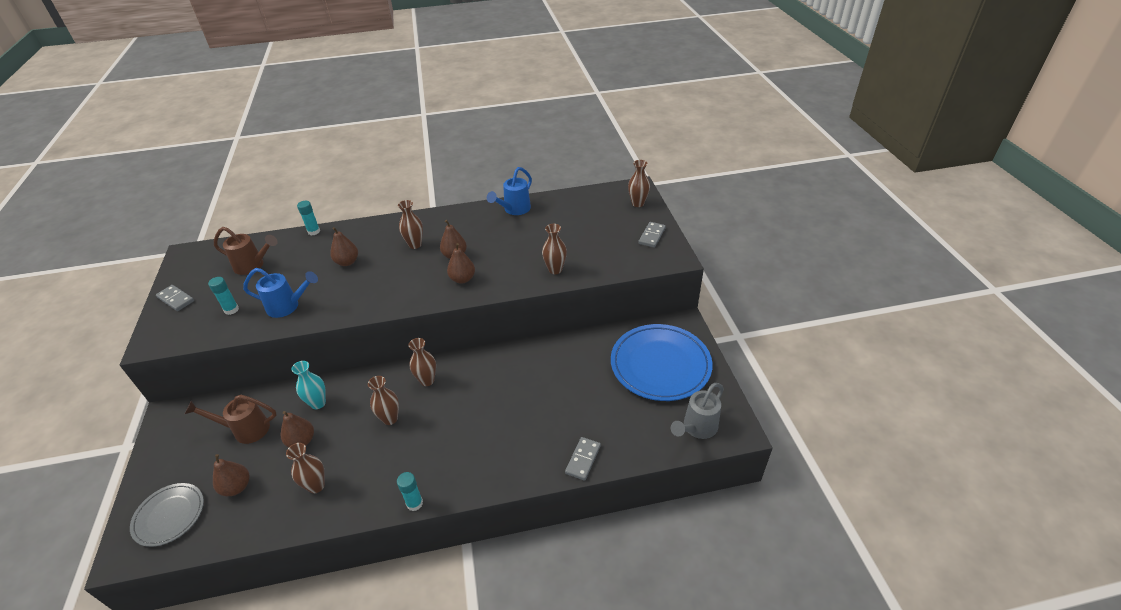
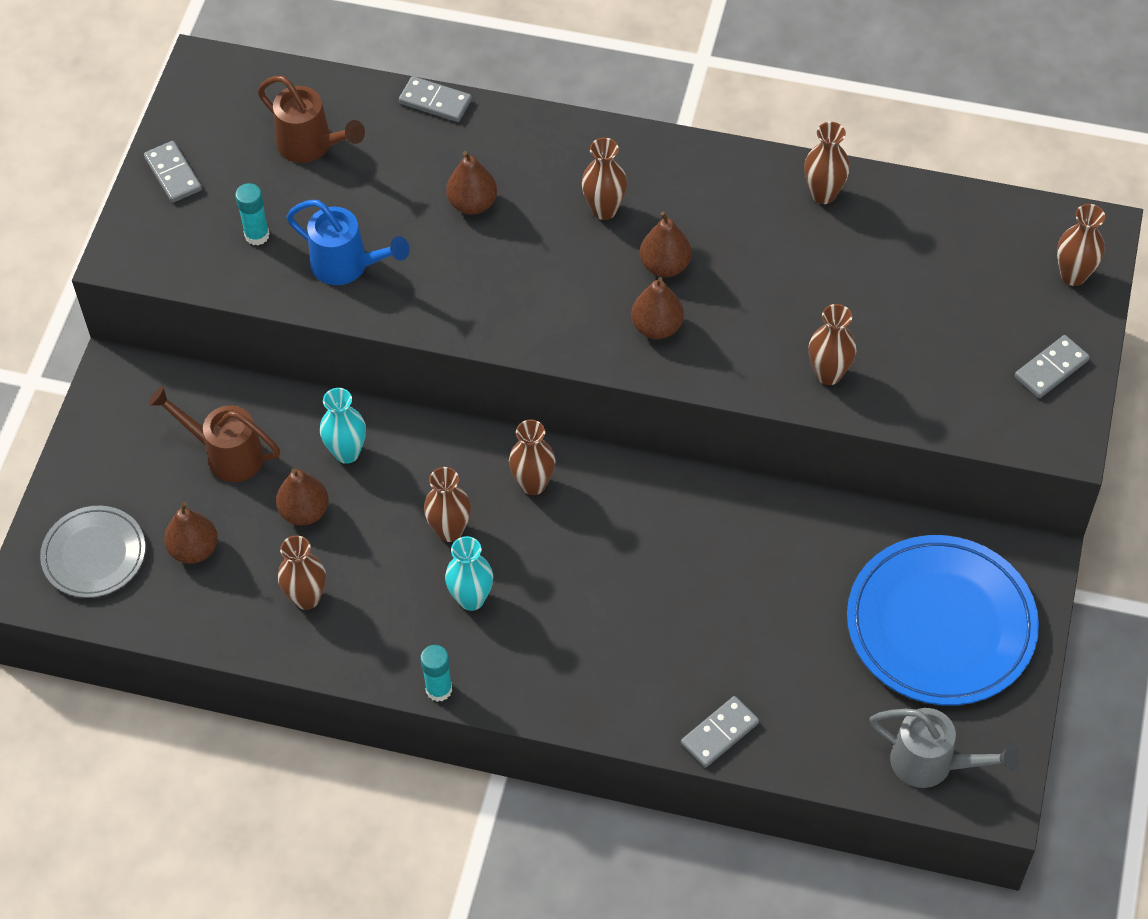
camera: 25 degrees right, 15 degrees up
turquoise glue stick [297,201,320,235] -> grey domino [399,76,472,122]
blue watering can [487,167,532,215] -> brown vase [804,122,850,204]
grey watering can [671,383,724,439] -> grey watering can turned 135 degrees counterclockwise [869,708,1020,788]
none -> turquoise vase [445,536,493,611]

